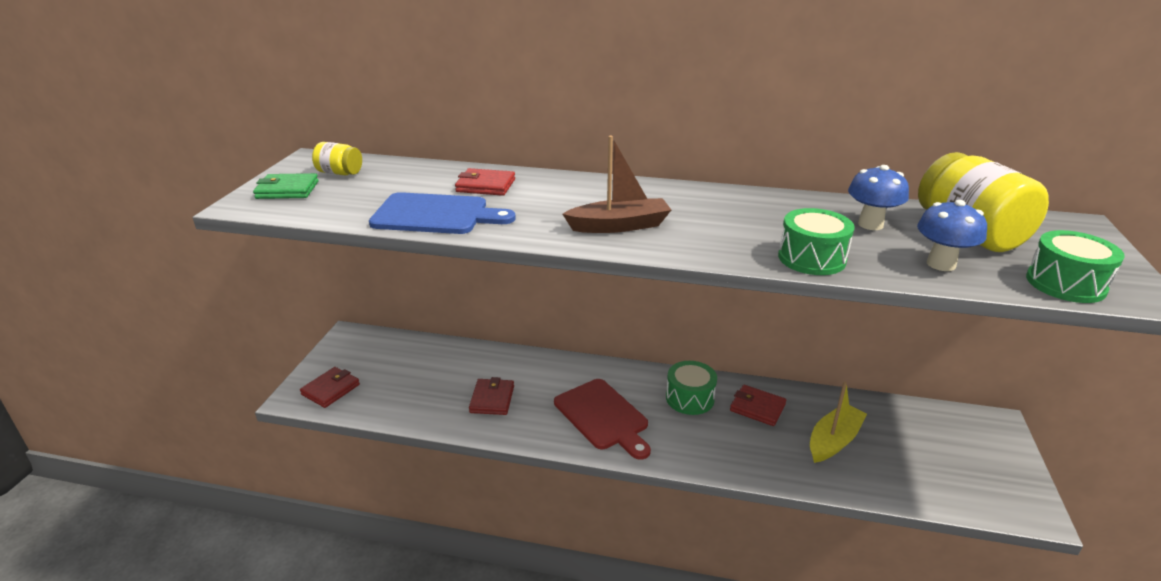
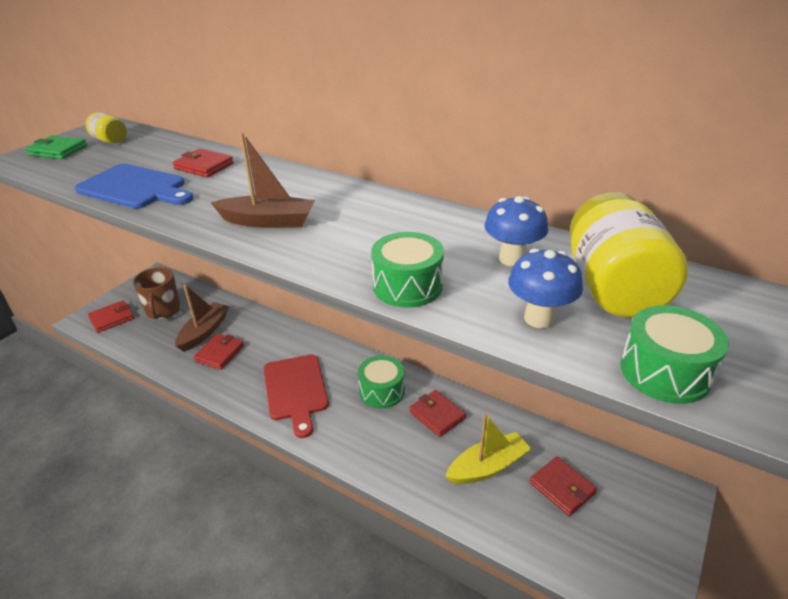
camera: 20 degrees right, 5 degrees up
none -> brown mug [133,267,181,319]
none -> brown boat [175,285,229,352]
none -> red wallet [529,456,597,516]

